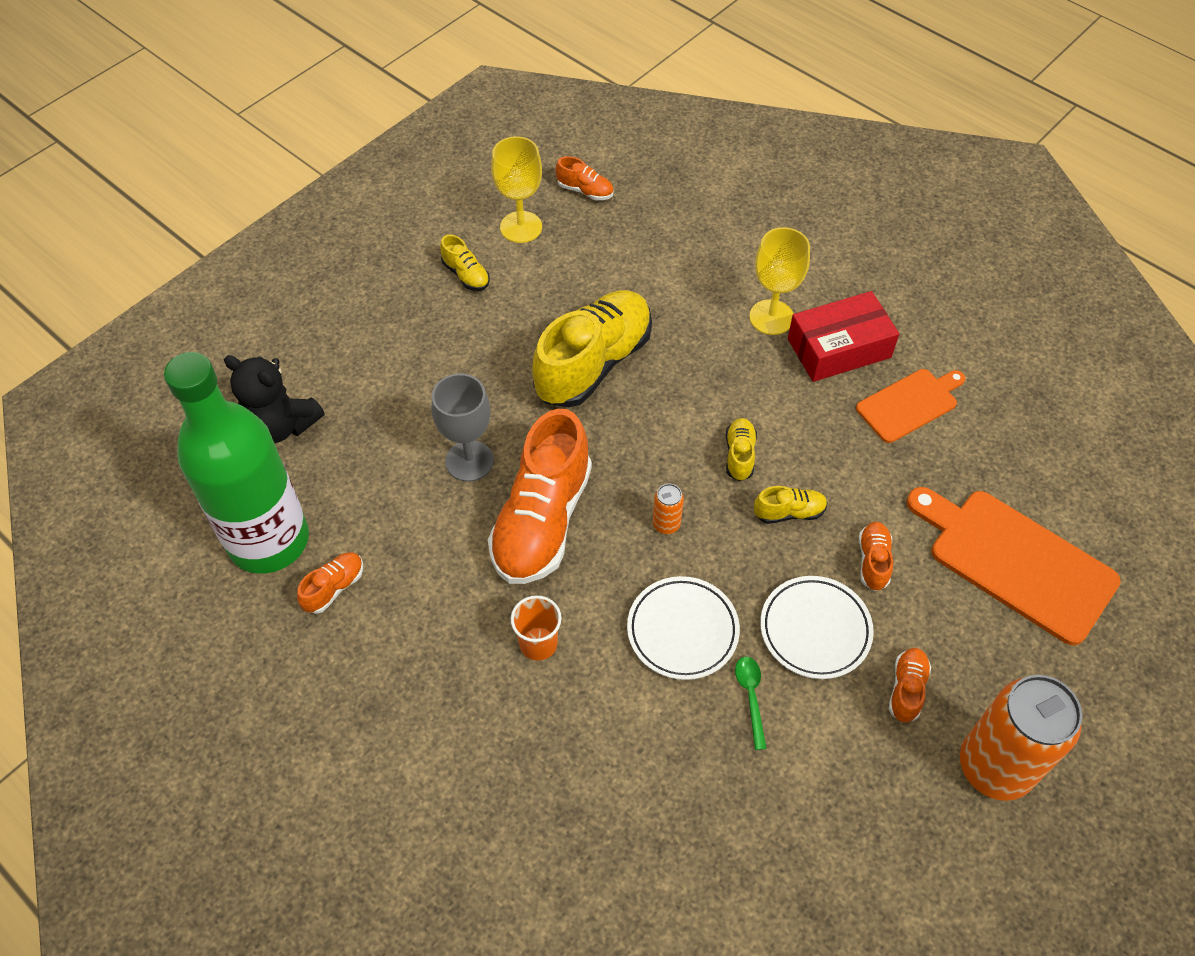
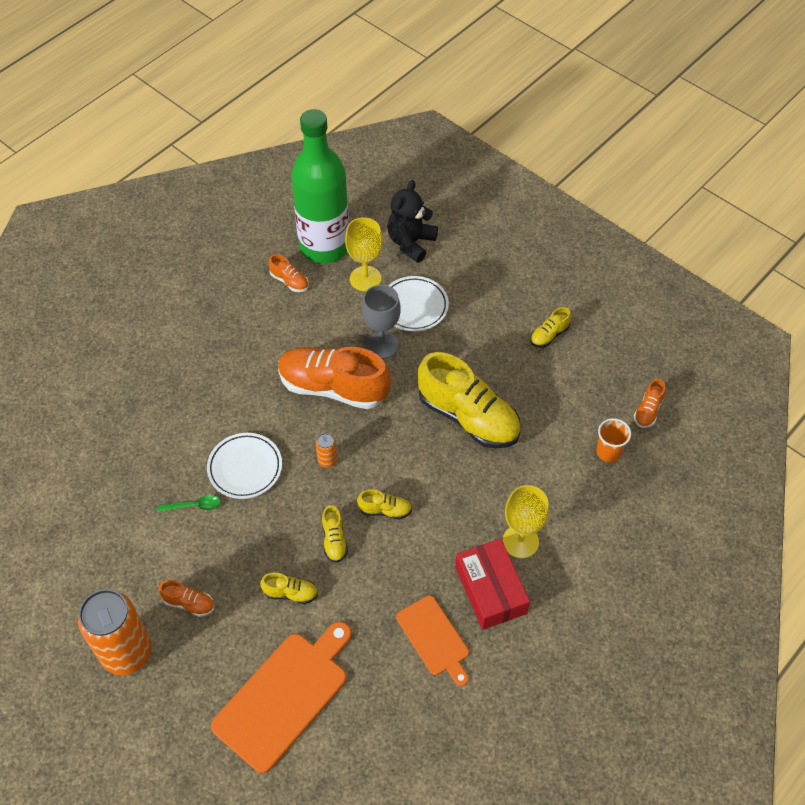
camera: 90 degrees right, 0 degrees up
yellow goblet [491,136,542,243] -> yellow goblet moved to [345,217,383,291]
orange cup [511,595,562,660] -> orange cup moved to [596,418,631,462]
white plate [760,576,874,679] -> white plate moved to [388,276,449,331]
orange shoe [859,522,893,591] -> yellow shoe [260,573,318,604]

